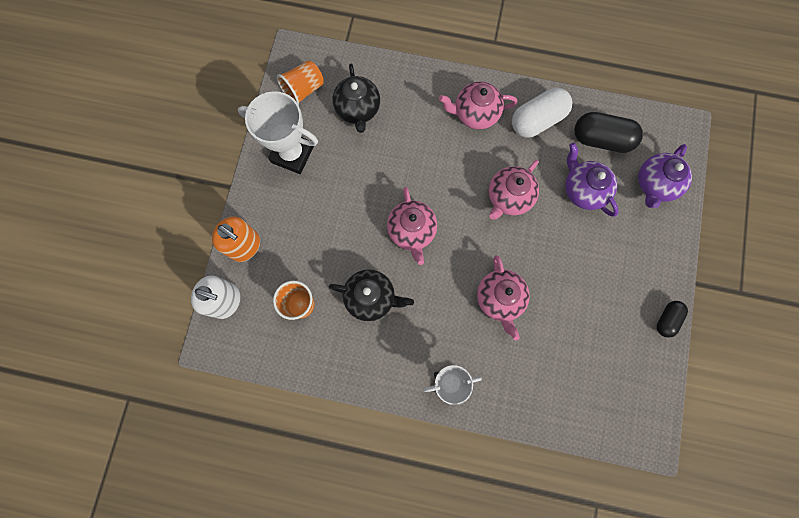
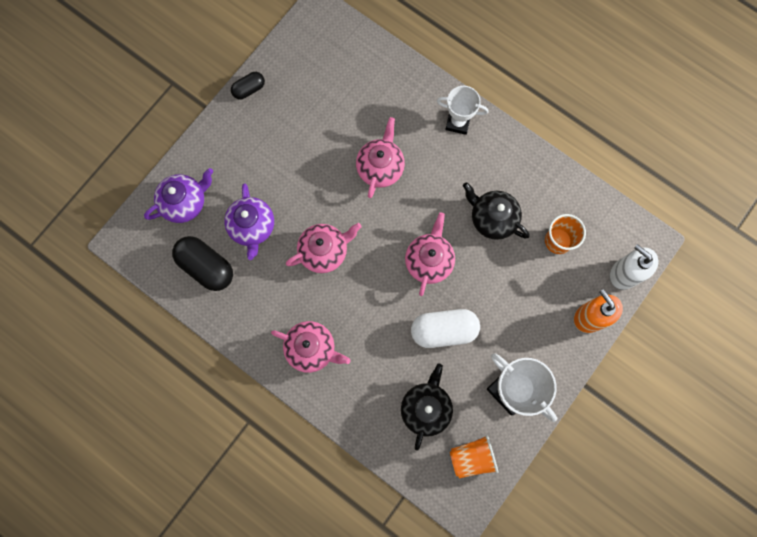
camera: 155 degrees left, 0 degrees up
white capsule [512,88,572,138] -> white capsule moved to [411,309,480,348]

